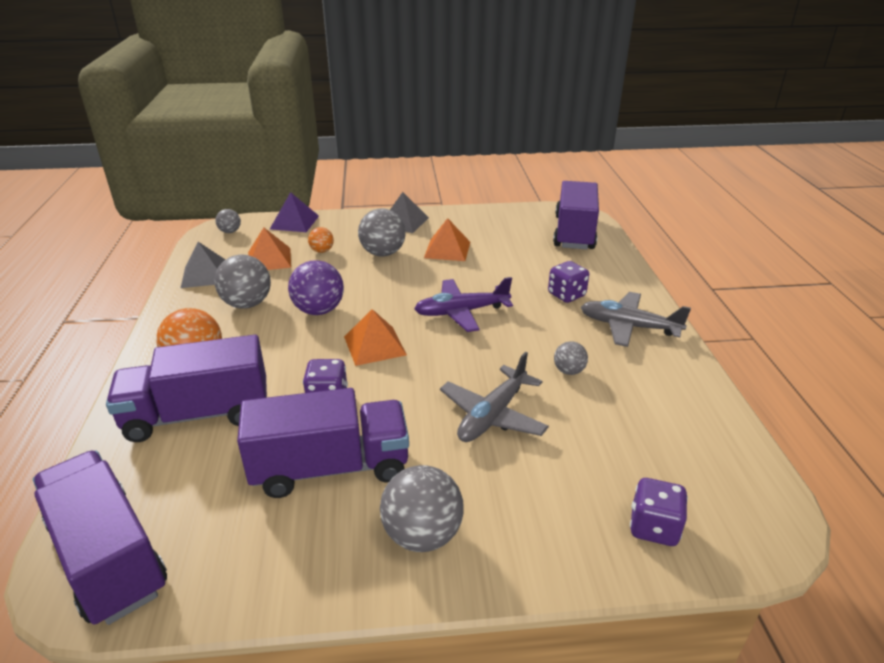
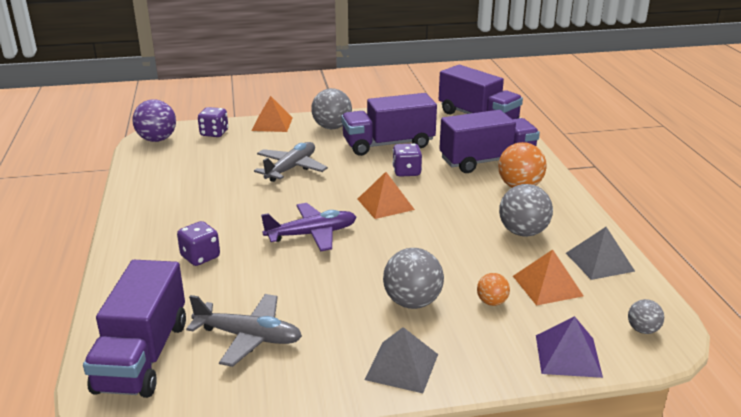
camera: 175 degrees right, 5 degrees down
purple ball [288,260,344,315] -> purple ball moved to [132,100,176,142]
orange pyramid [424,218,470,261] -> orange pyramid moved to [252,96,293,132]
grey ball [554,341,588,375] -> none
grey plane [581,292,691,347] -> grey plane moved to [186,294,302,367]

